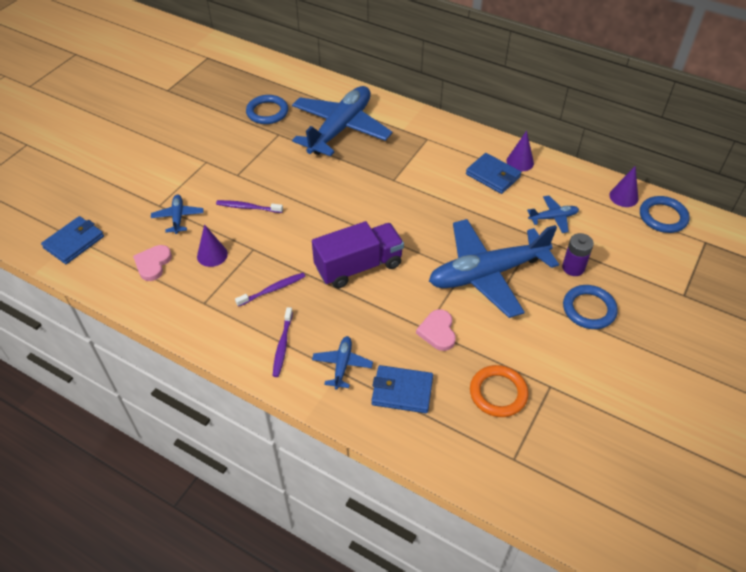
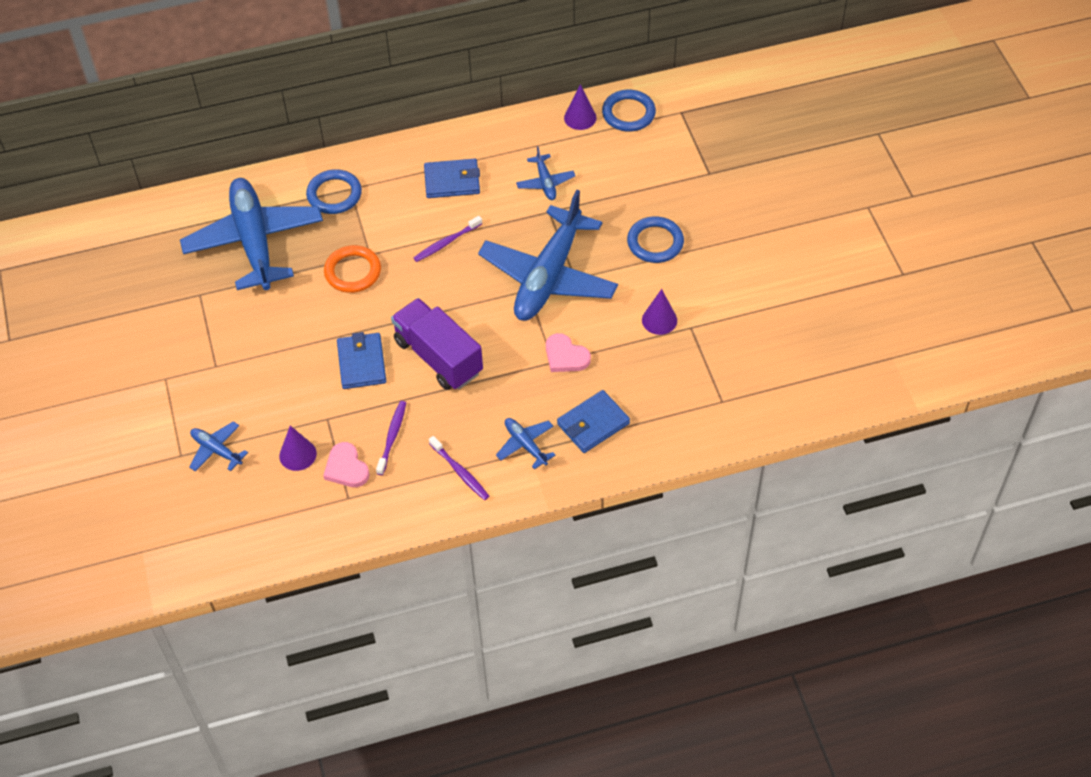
camera: 45 degrees left, 5 degrees up
blue wallet [41,216,104,264] -> blue wallet moved to [337,332,386,389]
pink heart [133,245,172,281] -> pink heart moved to [323,442,369,487]
purple toothbrush [216,200,283,213] -> purple toothbrush moved to [414,216,482,262]
blue ring [246,95,288,124] -> blue ring moved to [306,169,362,214]
purple truck [312,221,404,288] -> purple truck turned 60 degrees counterclockwise [391,298,483,390]
orange ring [470,365,529,417] -> orange ring moved to [324,245,381,293]
purple cone [506,131,534,171] -> purple cone moved to [642,289,677,335]
blue plane [527,196,579,233] -> blue plane turned 135 degrees clockwise [516,146,575,200]
purple battery [562,233,594,276] -> none

